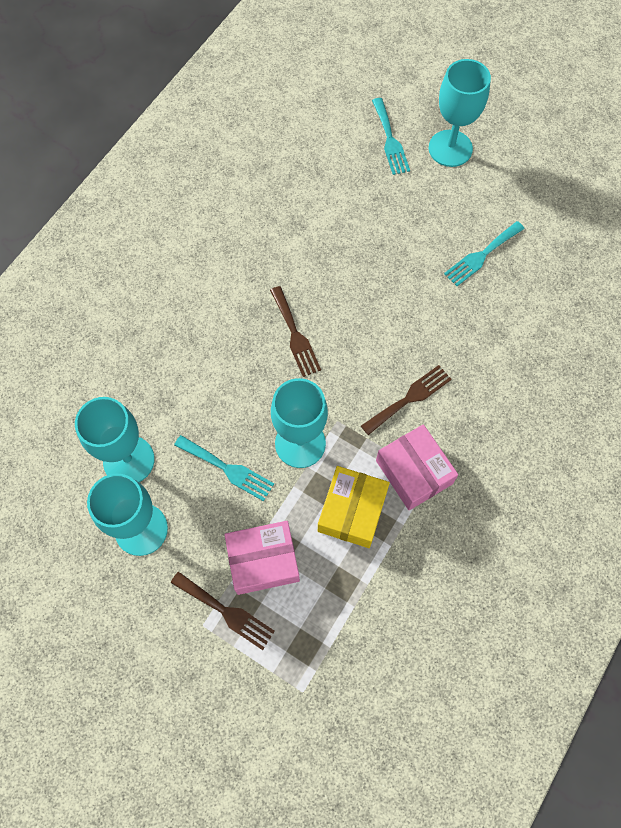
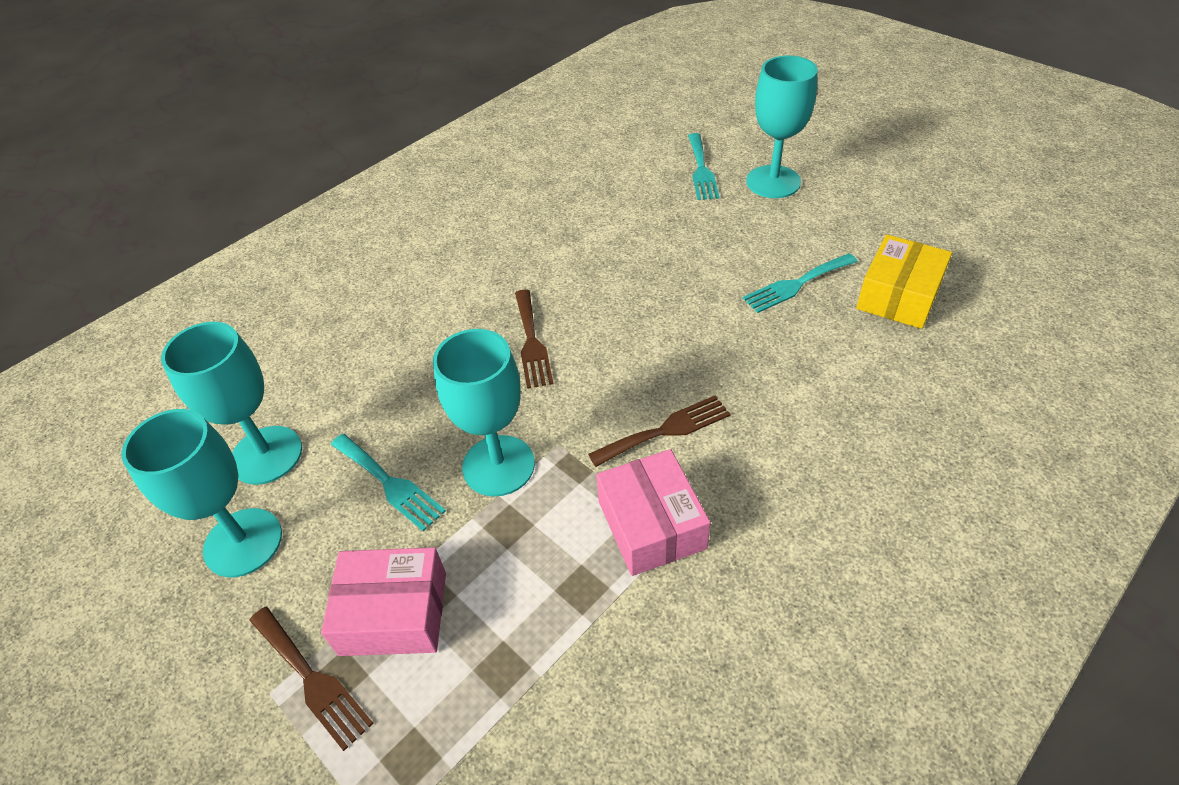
camera: 15 degrees right, 20 degrees down
yellow box [318,466,390,548] -> yellow box moved to [856,235,952,329]

